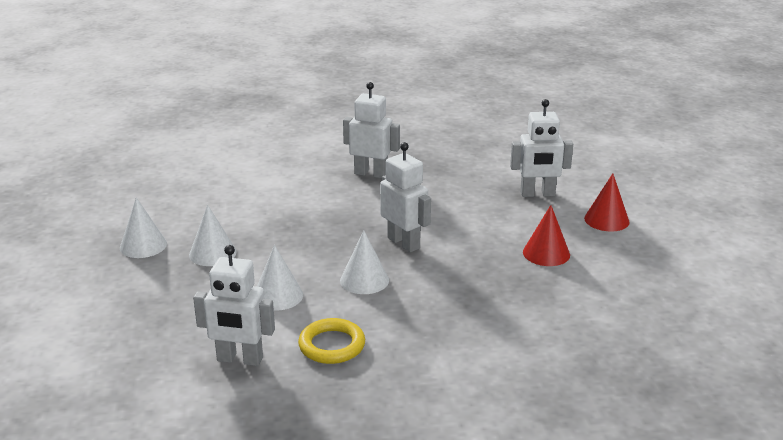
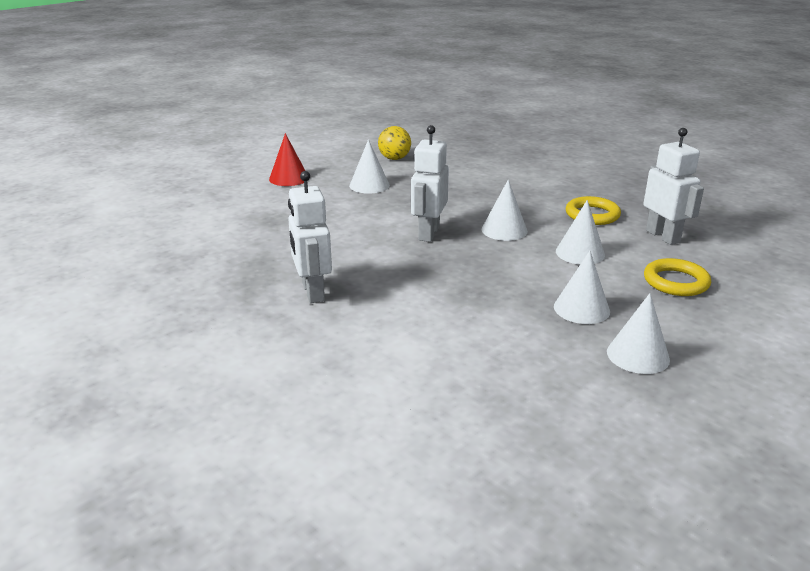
camera: 125 degrees left, 0 degrees up
white robot [510,99,573,197] -> none
red cone [523,205,570,266] -> white cone [349,139,390,194]
none -> yellow ball [378,126,411,160]
none -> yellow ring [644,258,711,296]

